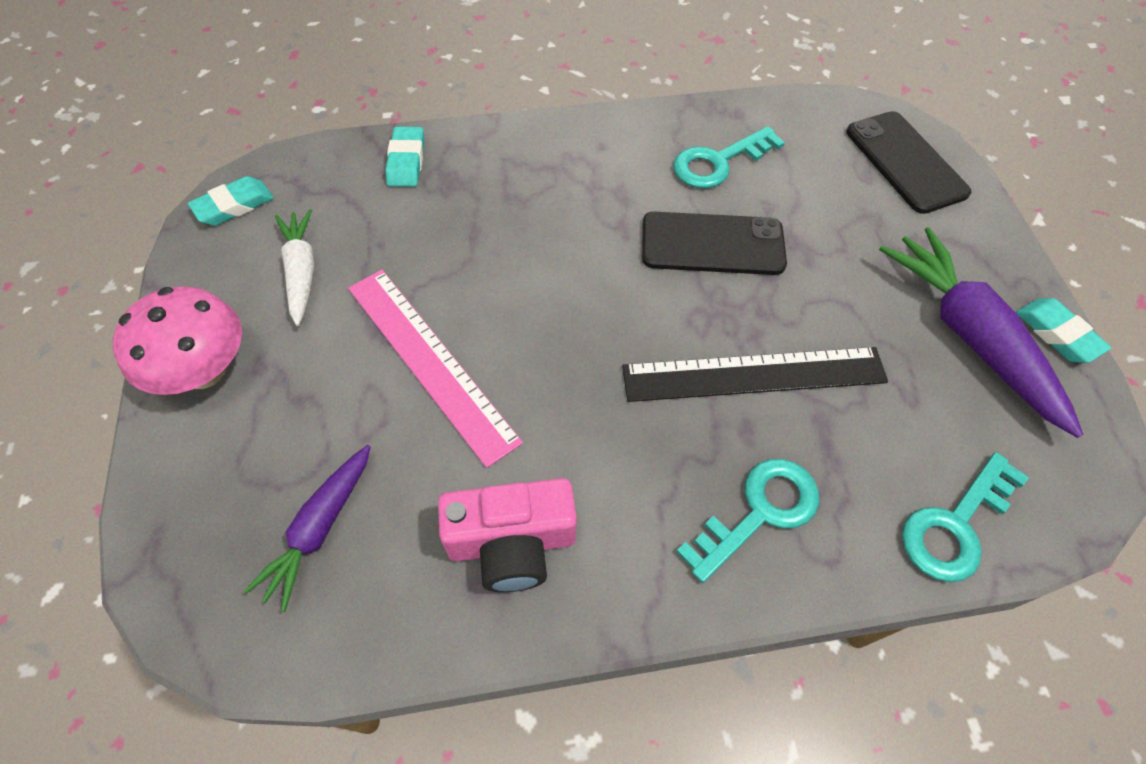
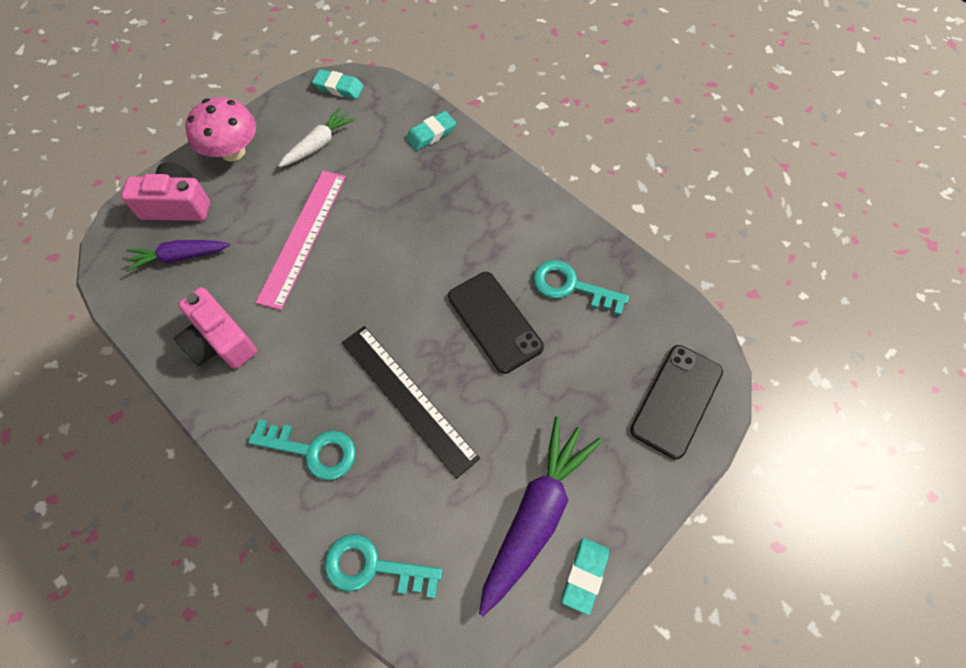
camera: 55 degrees right, 5 degrees up
none -> pink camera [121,162,210,221]

